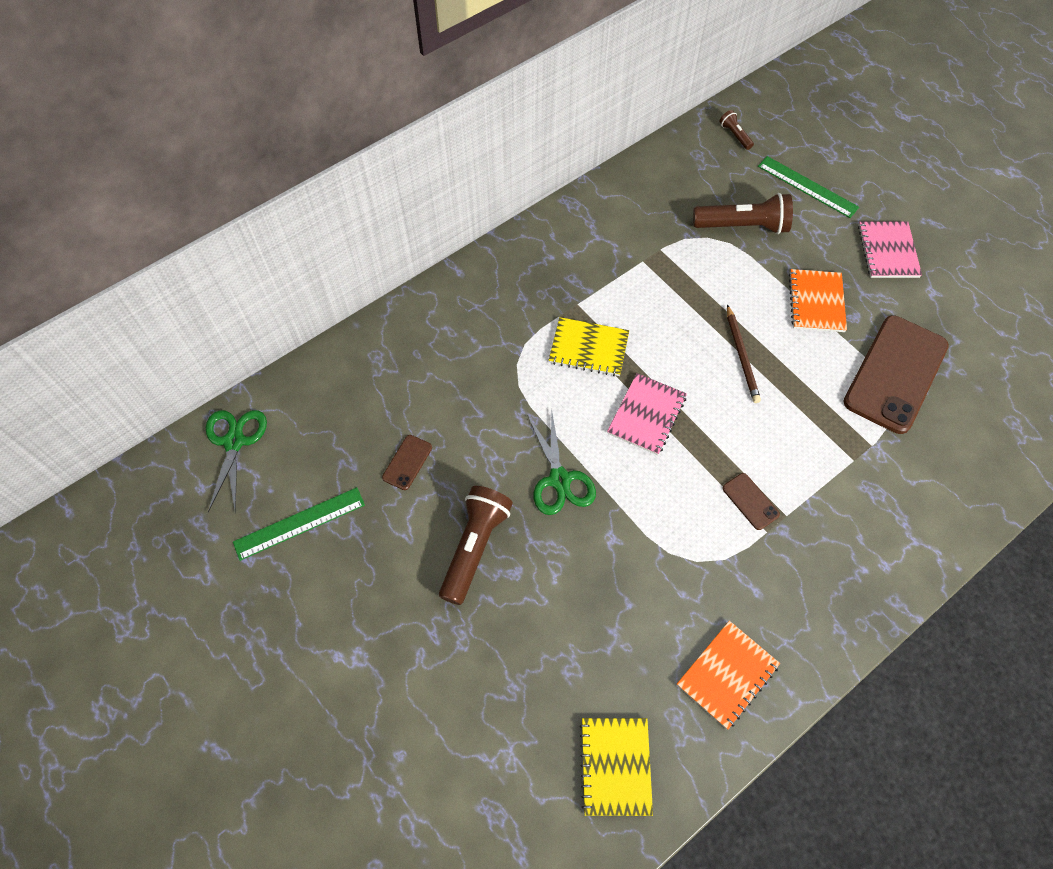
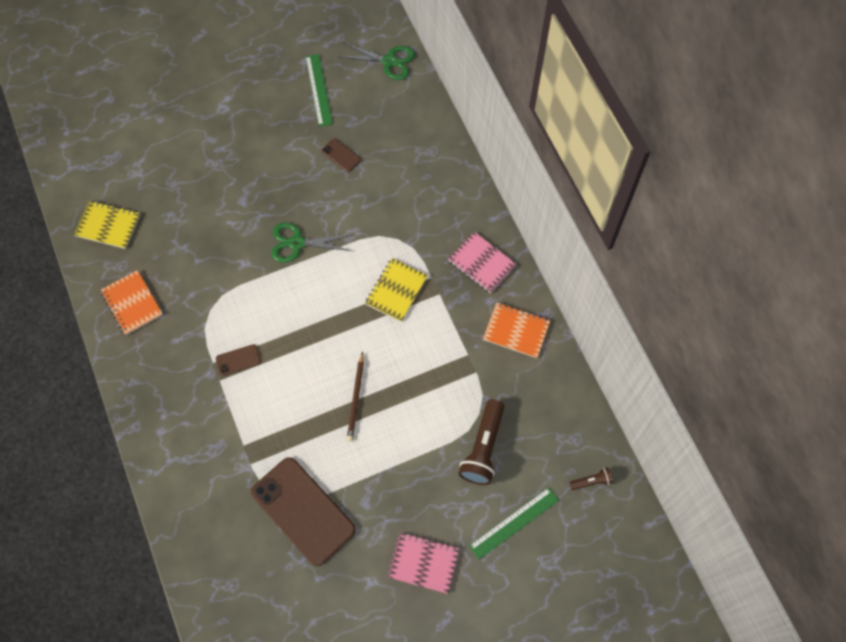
camera: 105 degrees right, 5 degrees up
brown flashlight [439,486,513,605] -> none
pink notebook [607,373,687,455] -> pink notebook moved to [449,232,517,293]
brown pencil [727,304,761,403] -> brown pencil turned 90 degrees counterclockwise [347,352,364,441]
orange notebook [789,269,847,332] -> orange notebook moved to [483,303,550,358]

